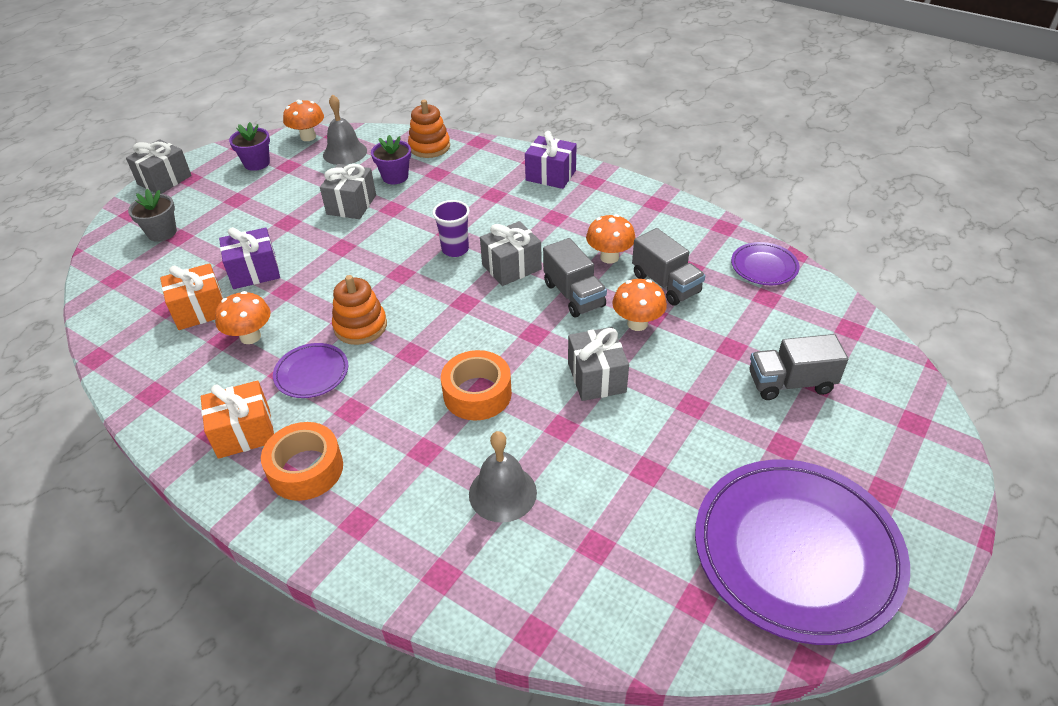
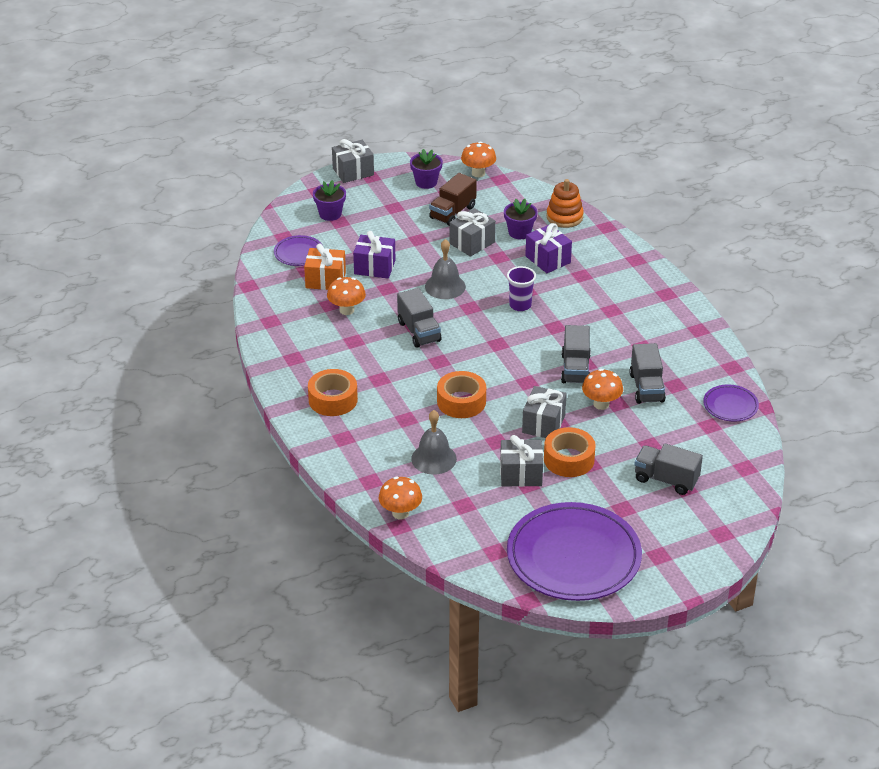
camera: 30 degrees right, 5 degrees down
grey flower pot [128,189,177,242] -> purple flower pot [313,180,346,221]
orange gift [201,380,274,459] -> none
purple plate [273,343,348,398] -> purple plate moved to [274,235,322,266]
grey bell [323,94,367,165] -> grey bell moved to [425,239,466,299]
orange stacking toy [332,275,387,345] -> grey truck [397,288,441,348]
grey gift [480,221,542,286] -> grey gift moved to [500,435,543,487]
purple gift [525,131,577,189] -> purple gift moved to [525,223,572,273]
orange mushroom [586,214,636,264] -> orange mushroom moved to [379,477,422,520]
none -> brown truck [429,173,477,226]
none -> orange tape [544,427,596,477]

